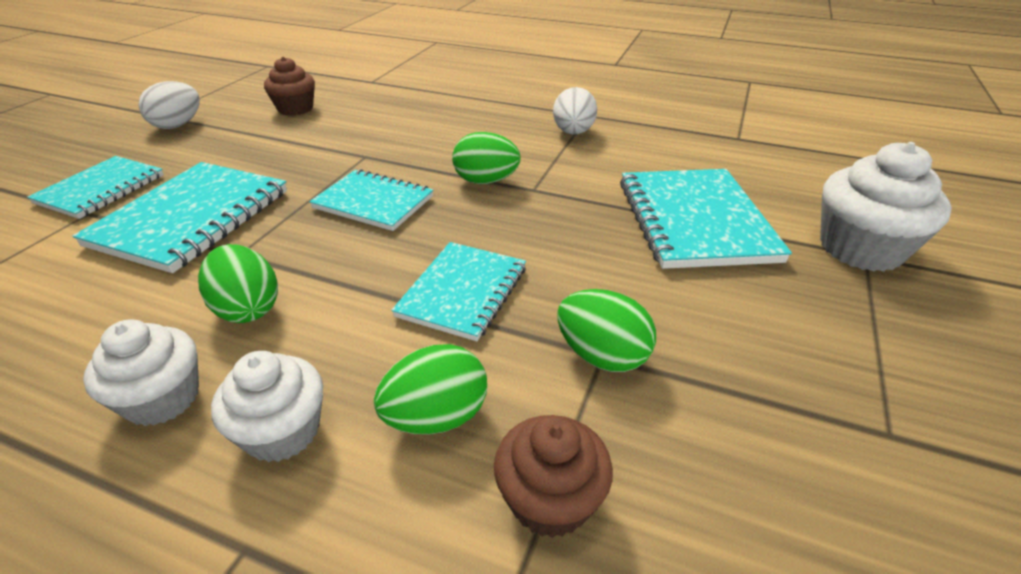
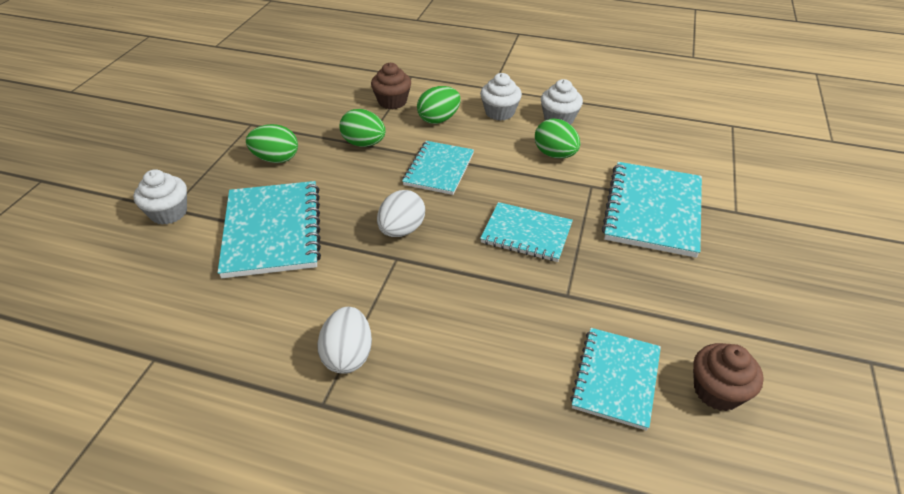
camera: 175 degrees right, 5 degrees up
turquoise notebook [27,156,164,219] -> turquoise notebook moved to [570,328,661,431]
white egg [138,81,200,129] -> white egg moved to [377,190,425,237]
green egg [452,132,521,184] -> green egg moved to [246,124,298,163]
white cupcake [820,142,952,272] -> white cupcake [134,169,187,225], size x0.66

